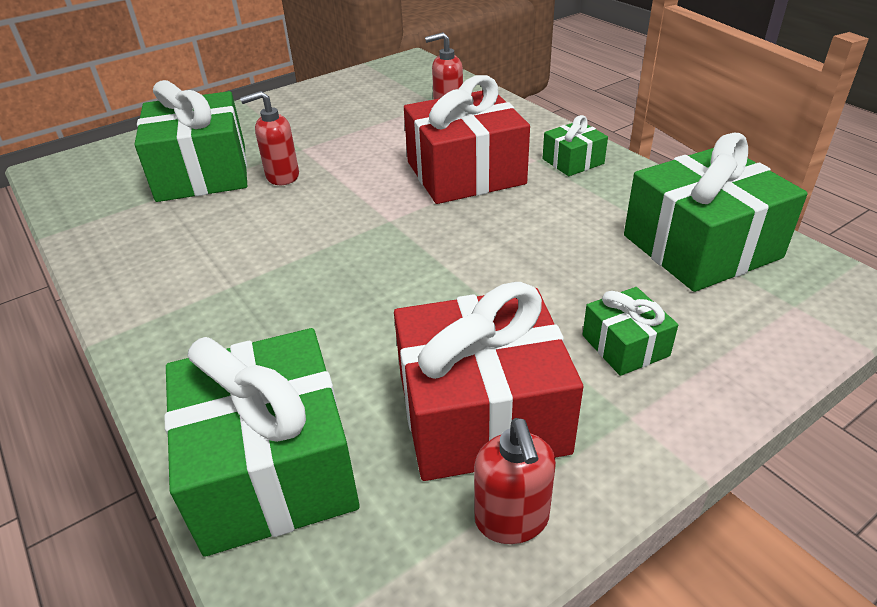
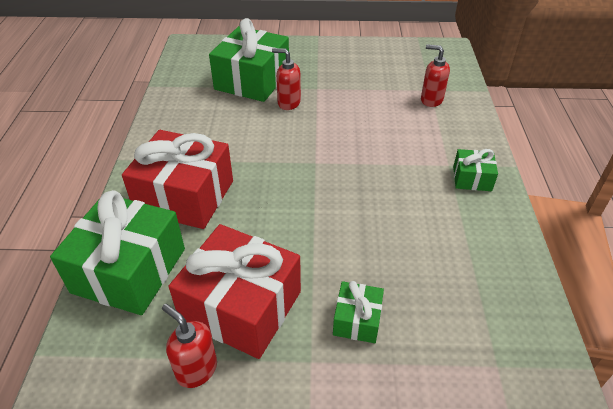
camera: 35 degrees right, 5 degrees up
red gift [404,75,530,204] -> red gift moved to [122,130,233,229]
red soap dispenser [474,418,556,544] -> red soap dispenser turned 105 degrees clockwise [162,304,217,388]
green gift [624,133,808,292] -> none

